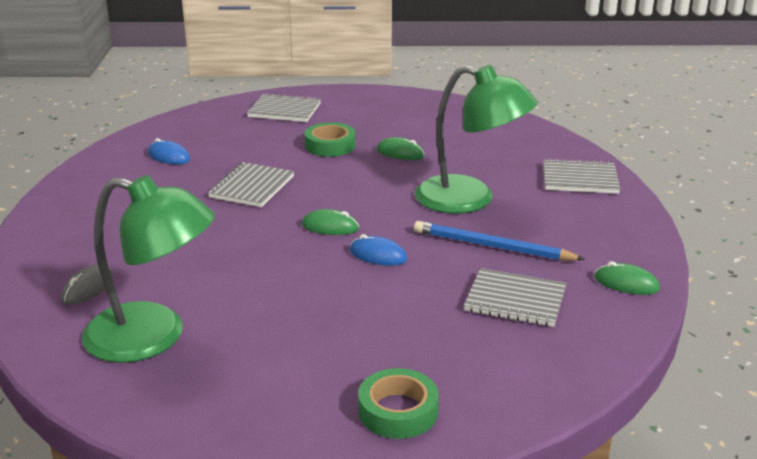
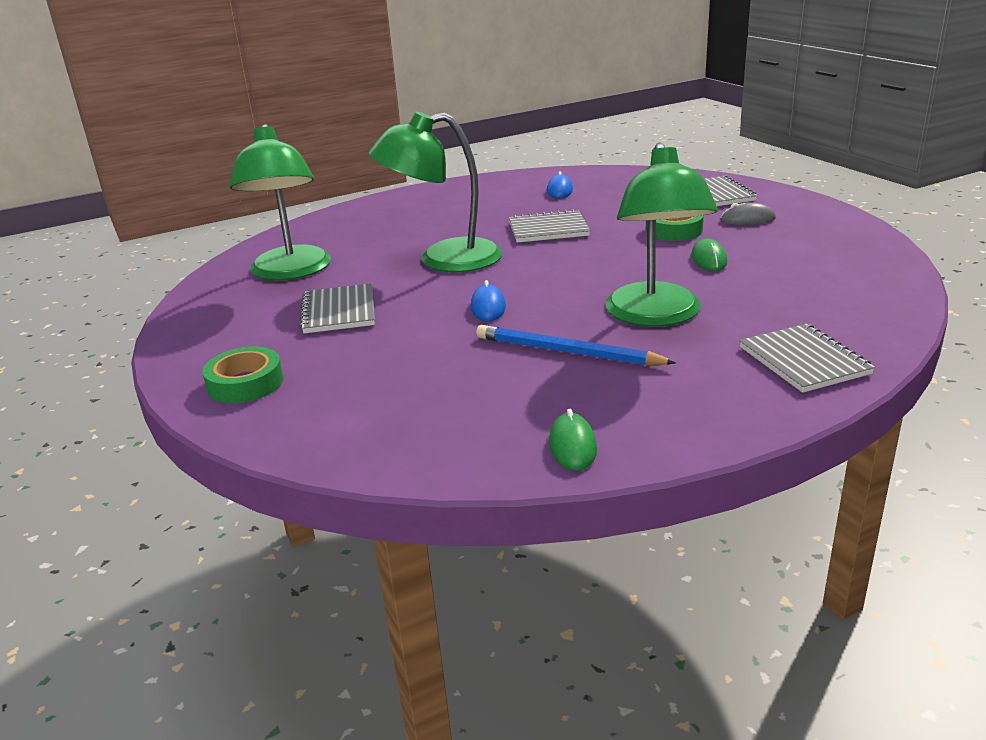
camera: 65 degrees right, 0 degrees up
grey mouse [61,264,114,305] -> grey mouse moved to [720,202,776,225]
green mouse [302,209,359,235] -> none
blue pencil [414,221,584,260] -> blue pencil turned 60 degrees counterclockwise [476,325,676,366]
grey notebook [464,268,567,327] -> grey notebook moved to [300,283,375,333]
none -> green lamp [369,112,502,272]

